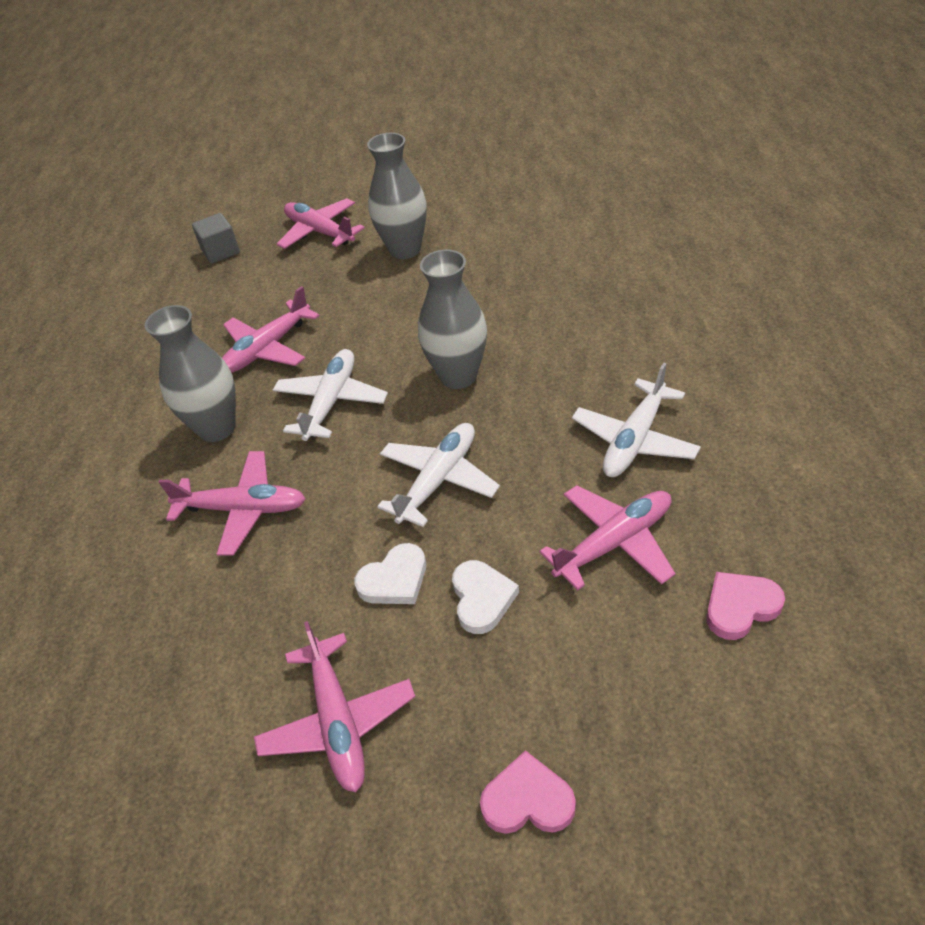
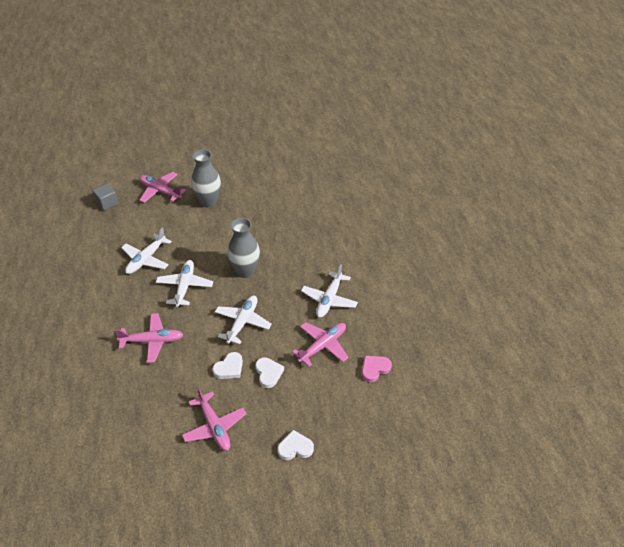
camera: 15 degrees left, 0 degrees up
grey vase [145,305,236,442] -> none
pink plane [222,286,320,373] -> white plane [121,228,172,274]
pink heart [480,750,576,834] -> white heart [277,430,314,460]

